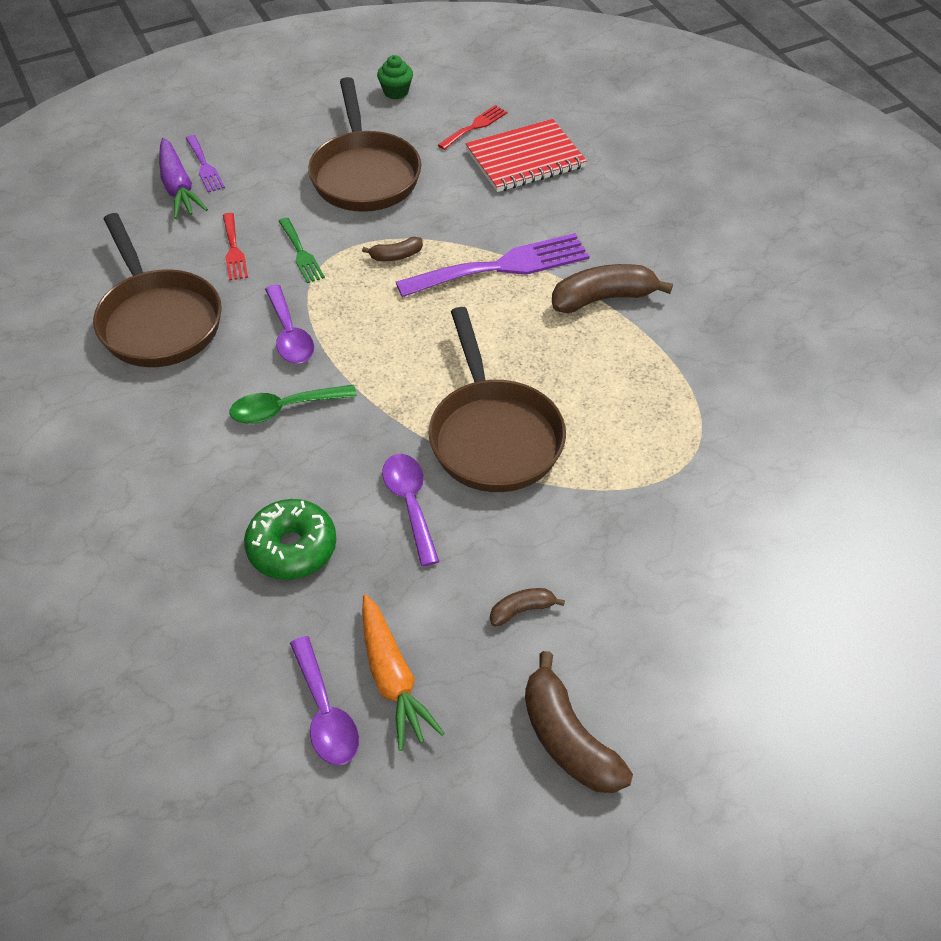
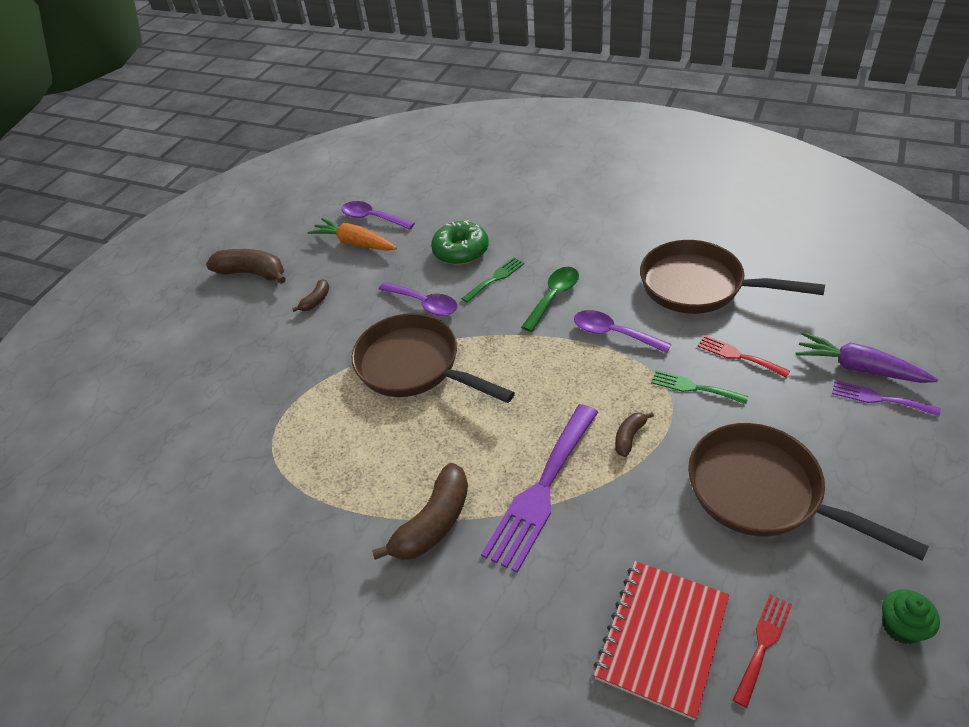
camera: 145 degrees right, 5 degrees down
red fork [438,105,507,150] -> red fork turned 150 degrees counterclockwise [733,594,792,708]
none -> green fork [461,257,524,303]

